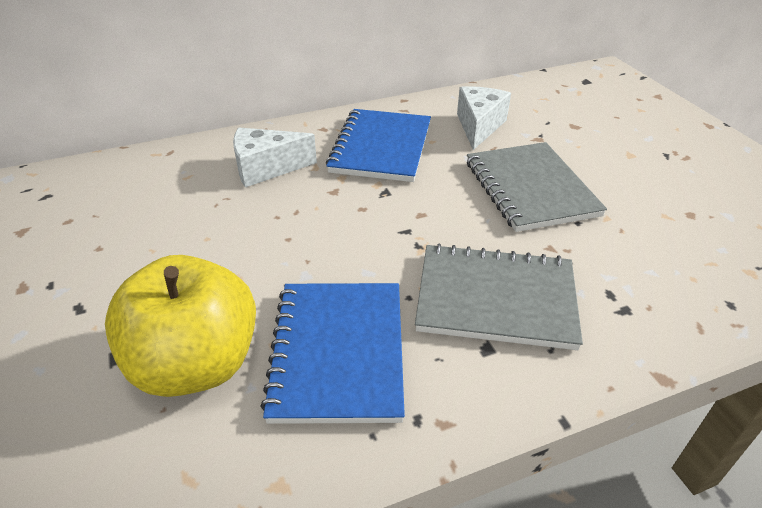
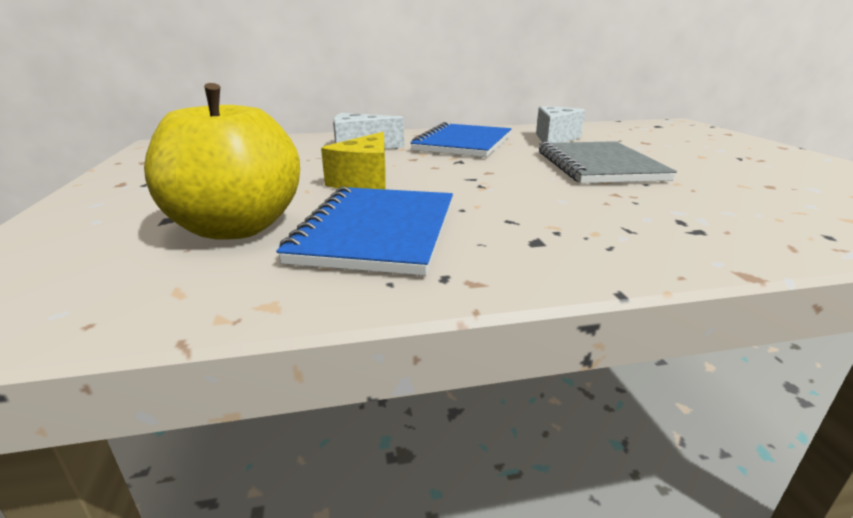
camera: 10 degrees right, 15 degrees down
grey notebook [415,243,583,350] -> none
none -> yellow cheese [321,132,385,189]

